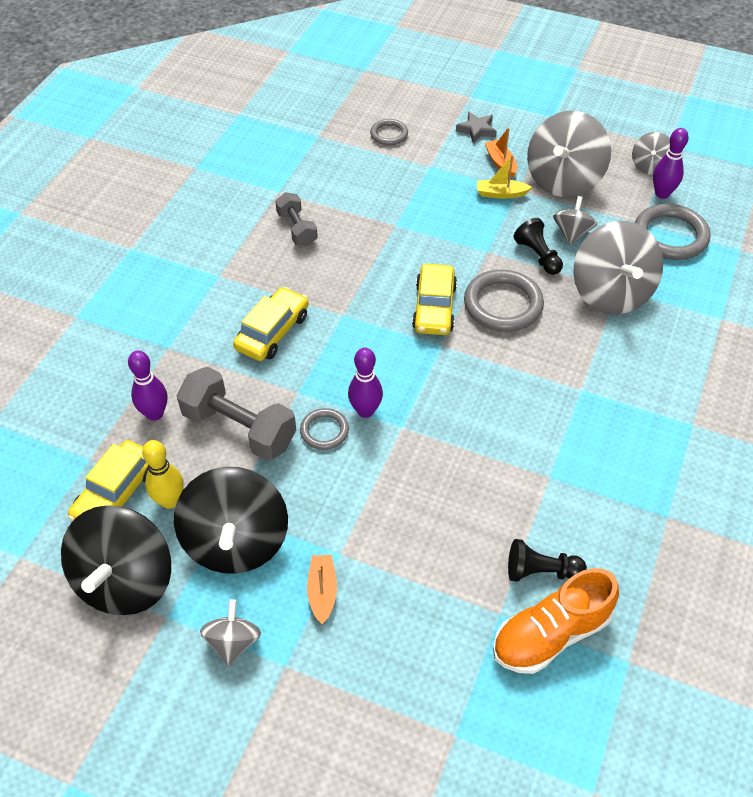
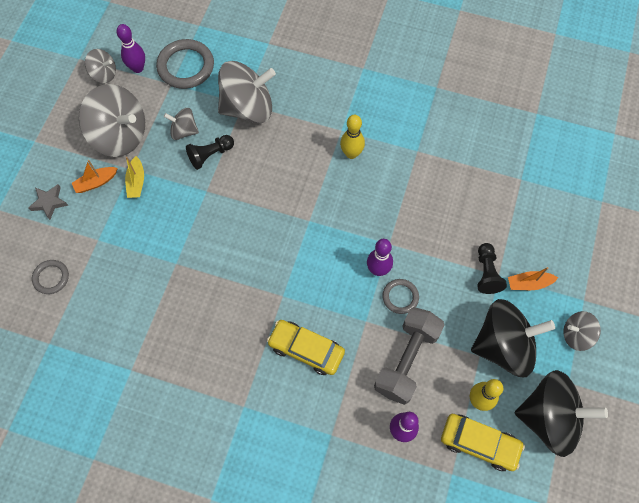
camera: 95 degrees left, 15 degrees up
grey dumbbell [275,192,318,246] -> none
yellow car [412,264,457,335] -> none
grey ring [464,270,544,332] -> none
orange shoe [493,568,619,674] -> none
black pawn [508,539,587,582] -> black pawn moved to [477,243,507,294]
none -> yellow bowling pin [340,115,365,159]

